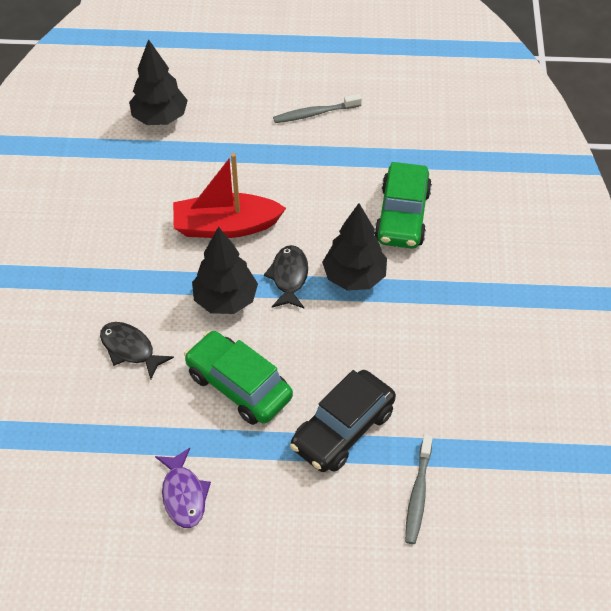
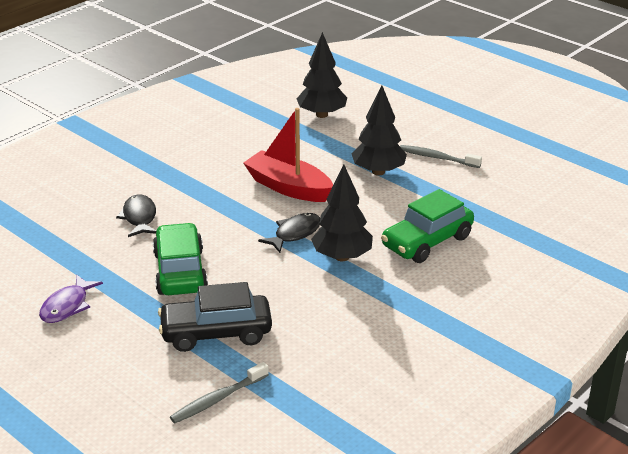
camera: 40 degrees right, 20 degrees down
black tree [192,226,258,314] -> black tree moved to [352,85,407,176]

